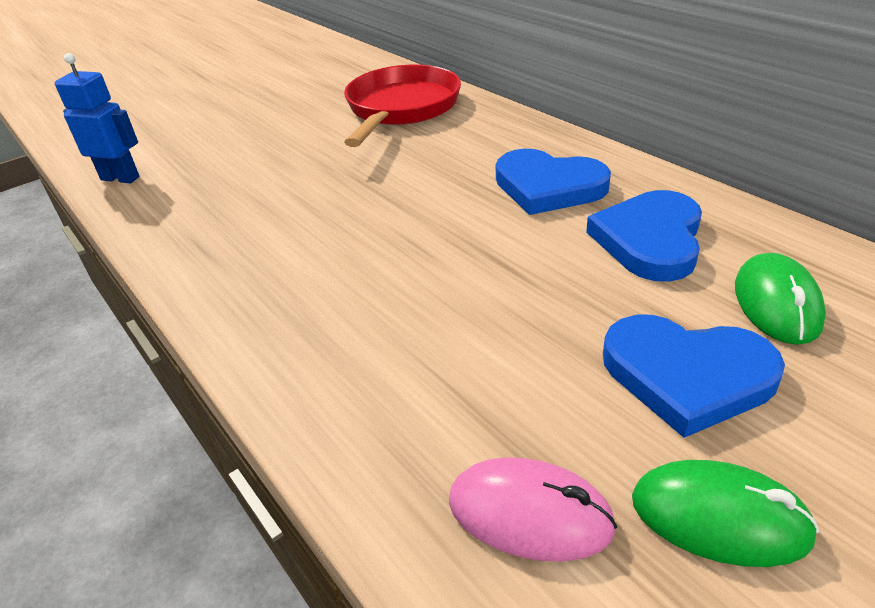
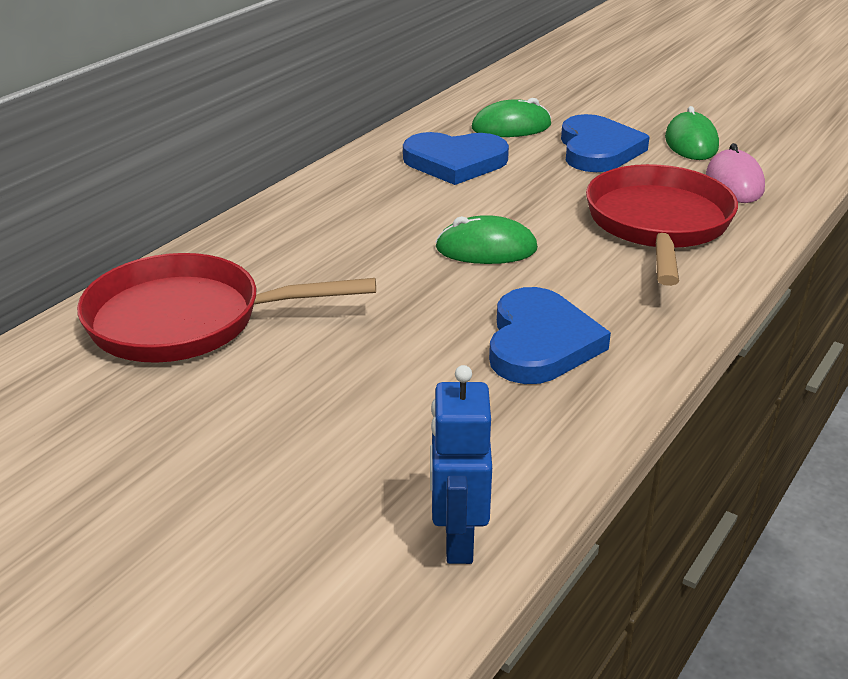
camera: 110 degrees left, 5 degrees down
blue heart [496,149,611,215] -> blue heart moved to [489,287,611,384]
none -> green mouse [435,215,538,264]
none -> red pan [586,164,738,286]

